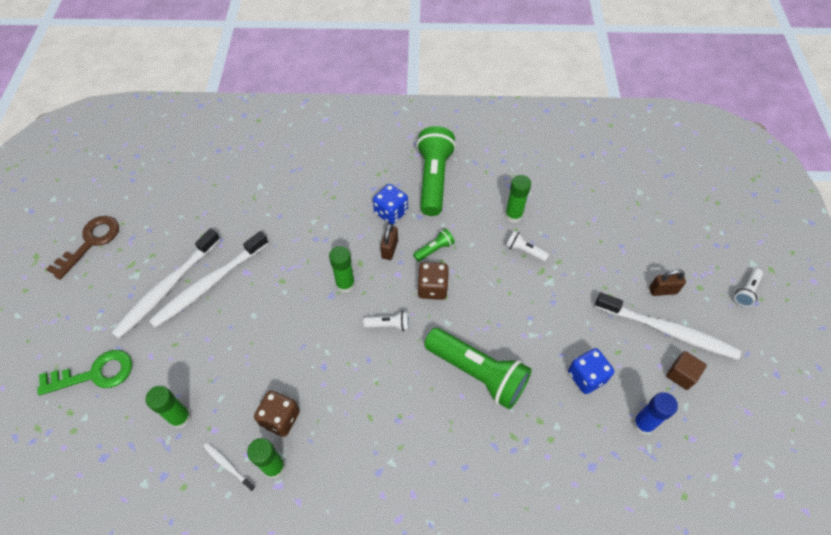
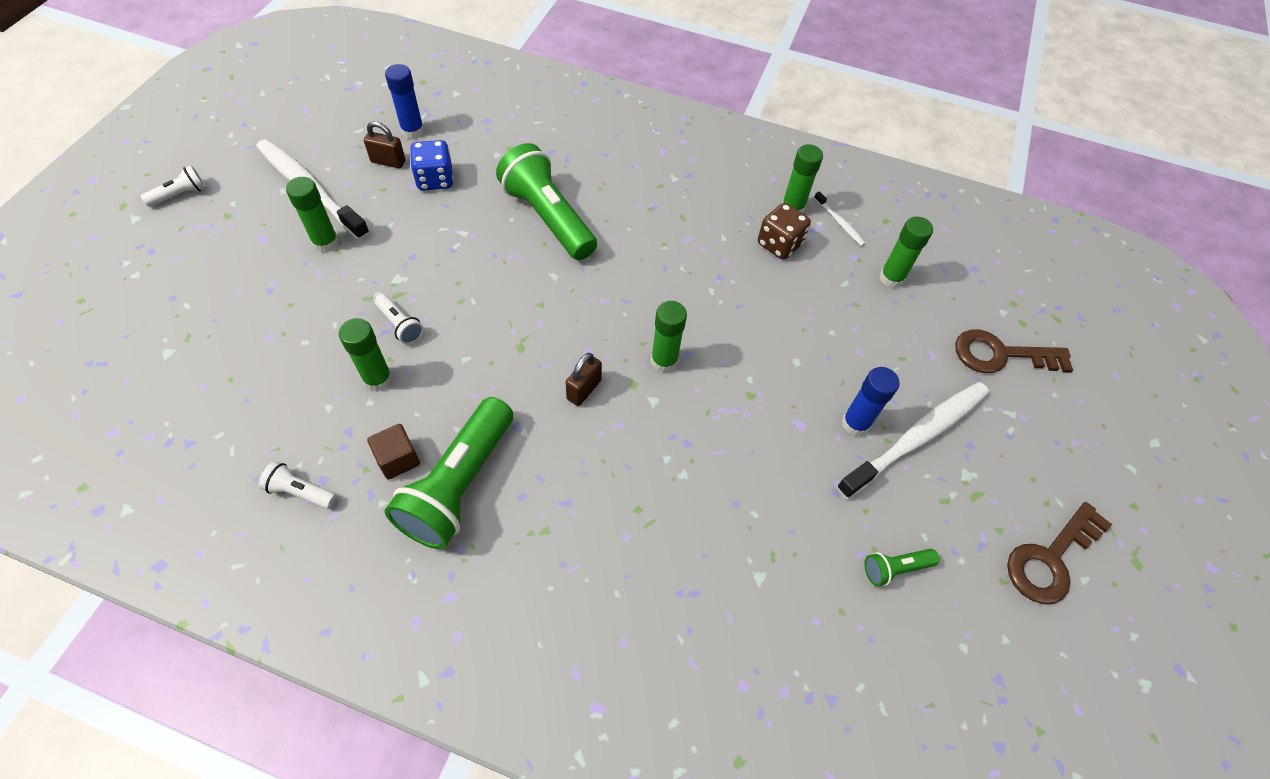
camera: 165 degrees left, 0 degrees up
green key [37,350,132,395] -> brown key [955,329,1073,373]
white toothbrush [149,231,269,328] -> blue glue stick [842,367,900,436]
white flashlight [364,311,410,331] -> white flashlight moved to [259,461,337,509]
blue dice [373,184,408,224] -> none
green flashlight [413,229,455,262] -> green flashlight moved to [864,549,940,586]
brown dice [417,262,449,300] -> none
brown padlock [649,270,686,296] -> brown padlock moved to [364,121,406,168]
brown cube [666,351,707,390] -> brown cube moved to [367,424,420,480]
none -> green glue stick [286,177,339,253]

